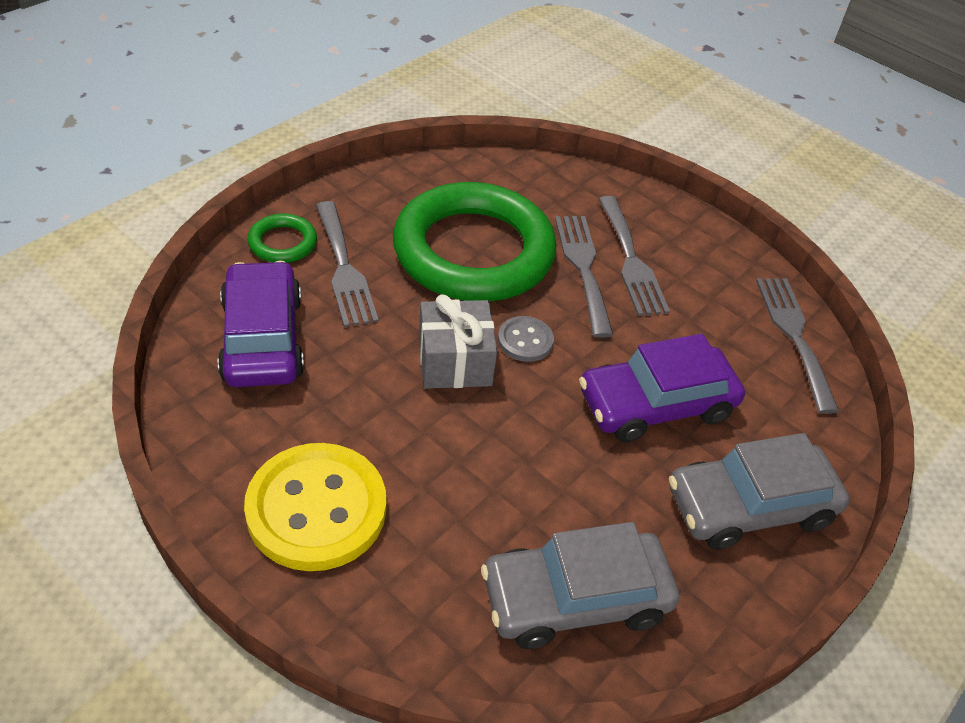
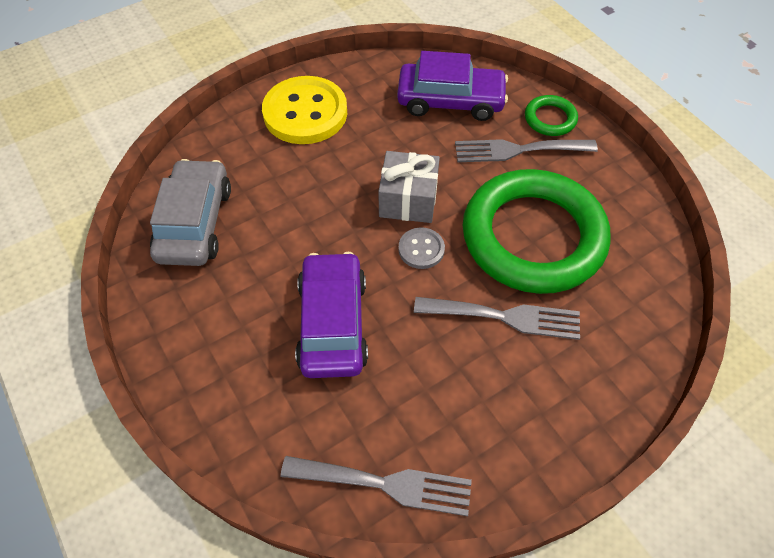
camera: 110 degrees right, 10 degrees up
grey fork [599,196,670,316] -> none
grey car [669,433,850,550] -> none

